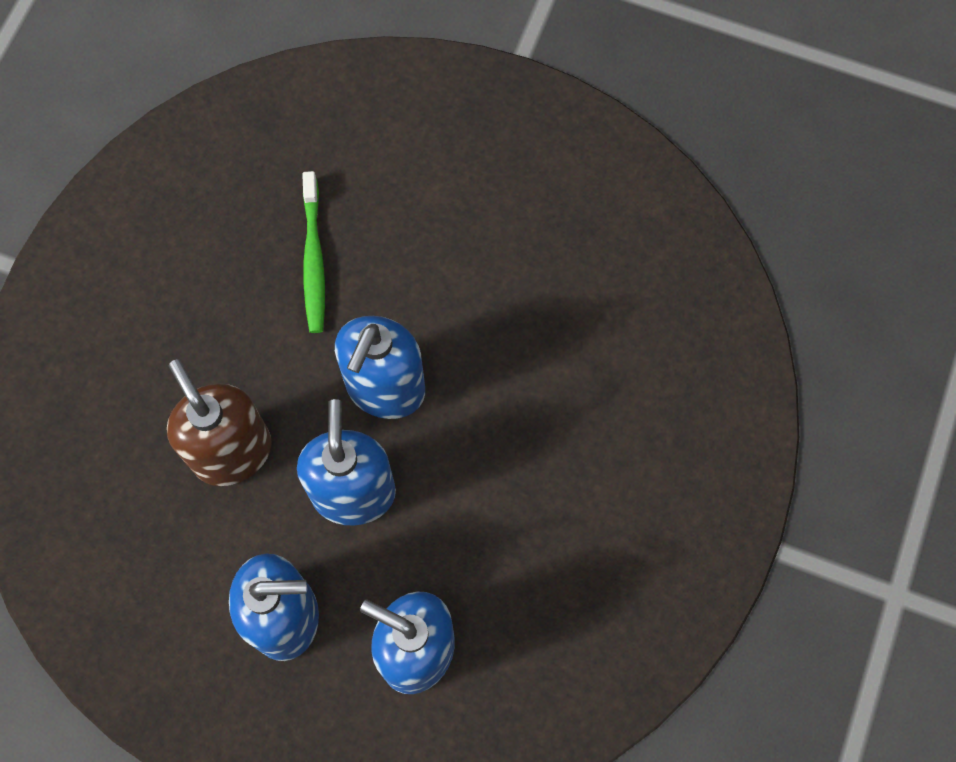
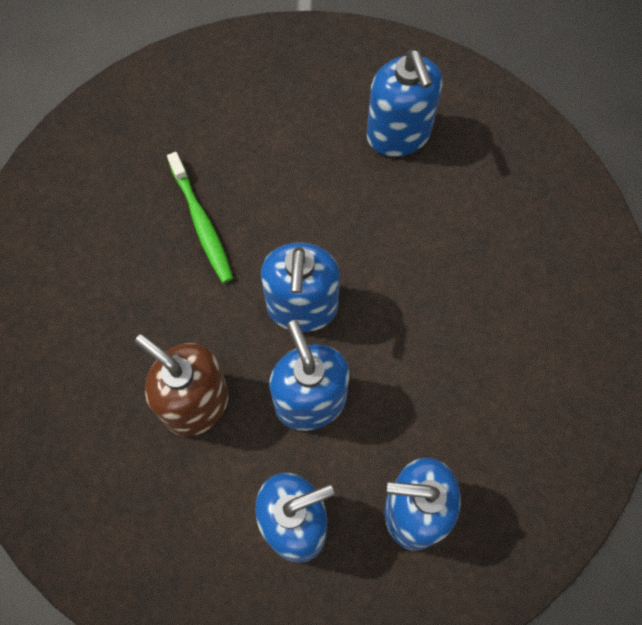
camera: 20 degrees left, 0 degrees up
none -> blue soap dispenser [367,49,443,157]

